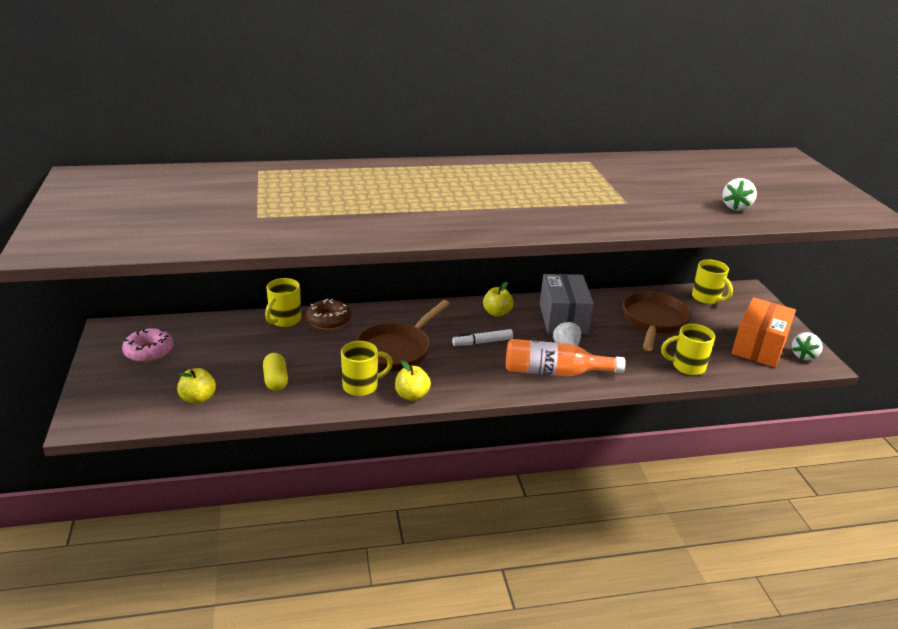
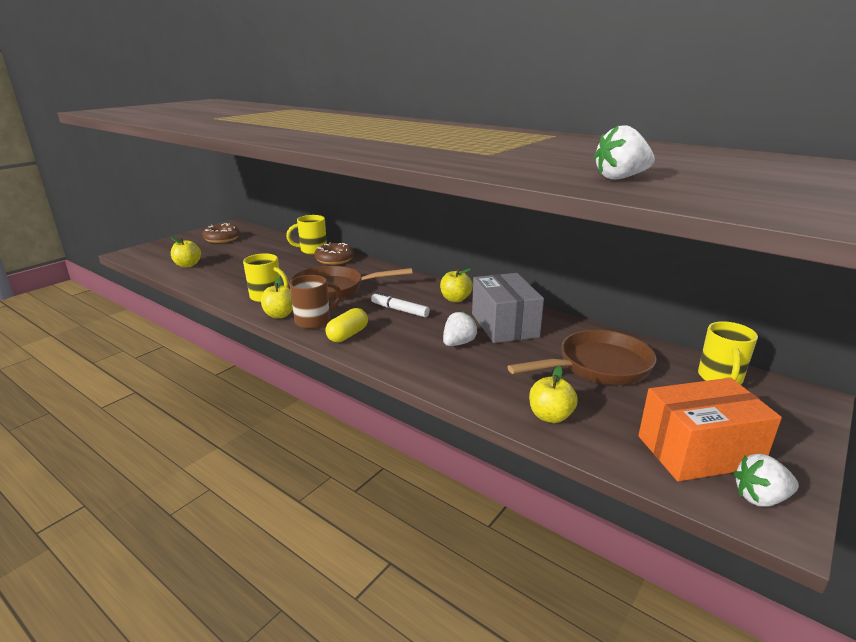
camera: 50 degrees right, 5 degrees down
pink donut [122,328,173,362] -> brown donut [202,223,240,243]
yellow capsule [263,353,288,391] -> yellow capsule moved to [326,308,368,342]
orange bottle [506,339,625,377] -> none
grey box [540,274,594,334] -> grey box turned 60 degrees counterclockwise [472,273,544,343]
yellow mug [661,324,715,375] -> yellow apple [529,366,578,423]
none -> brown mug [289,275,342,329]

